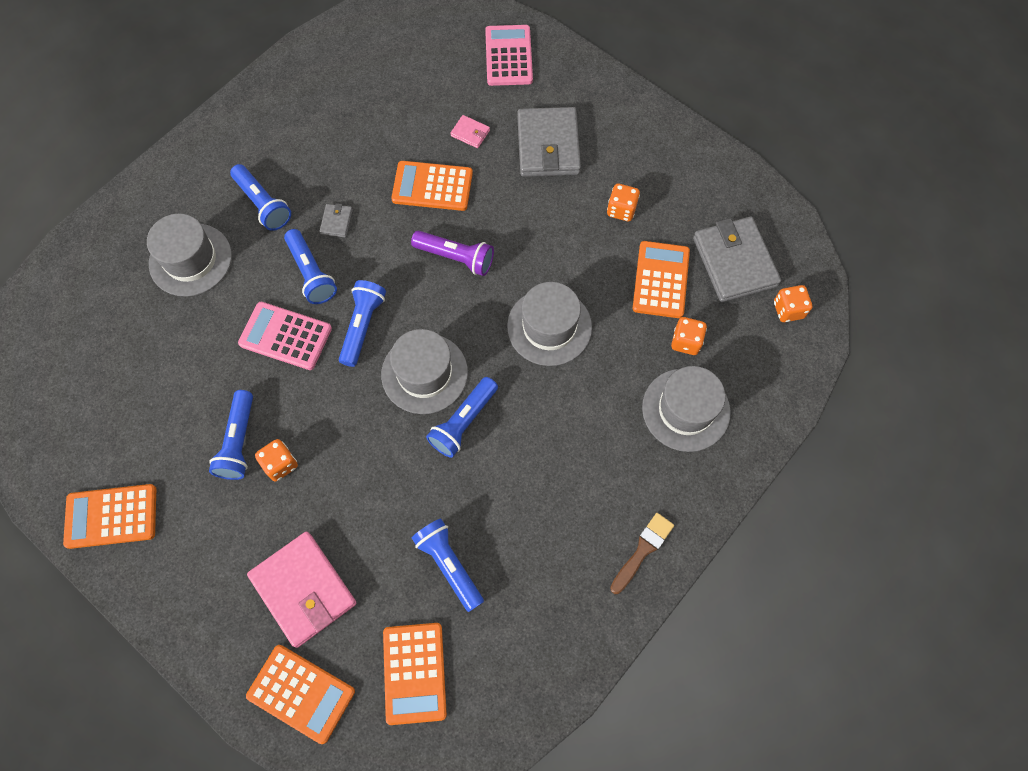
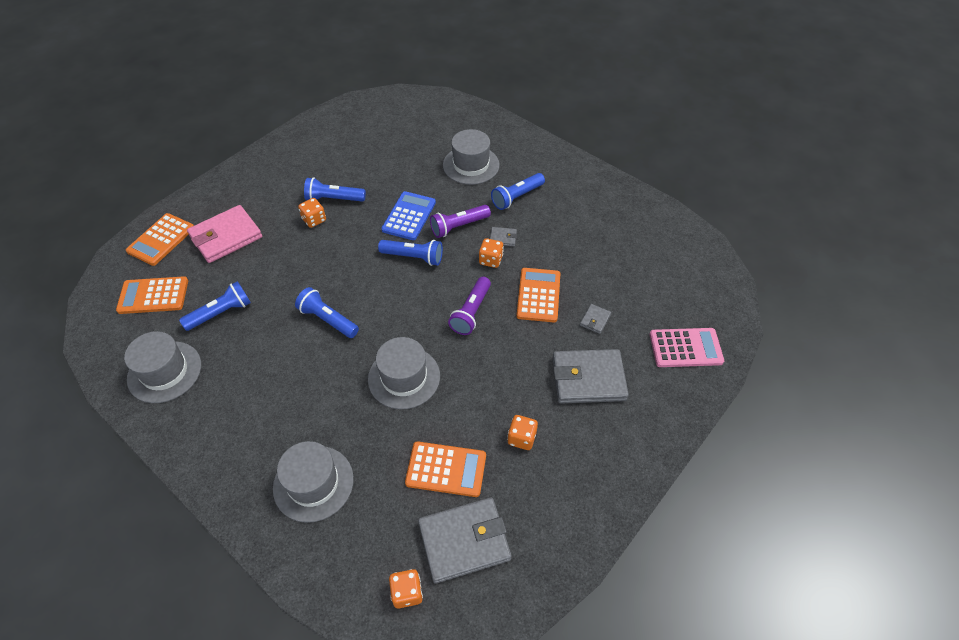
camera: 90 degrees right, 15 degrees down
orange calculator [63,484,156,549] -> none
pink calculator [238,302,332,370] -> blue calculator [381,191,436,240]
blue flashlight [284,229,337,304] -> purple flashlight [430,205,491,238]
grey hat [381,329,468,414] -> grey hat moved to [124,331,201,403]
pink wallet [450,115,490,148] -> grey wallet [580,304,611,334]
brown brush [610,513,674,594] -> none
orange dice [671,317,707,355] -> orange dice moved to [479,238,504,268]

